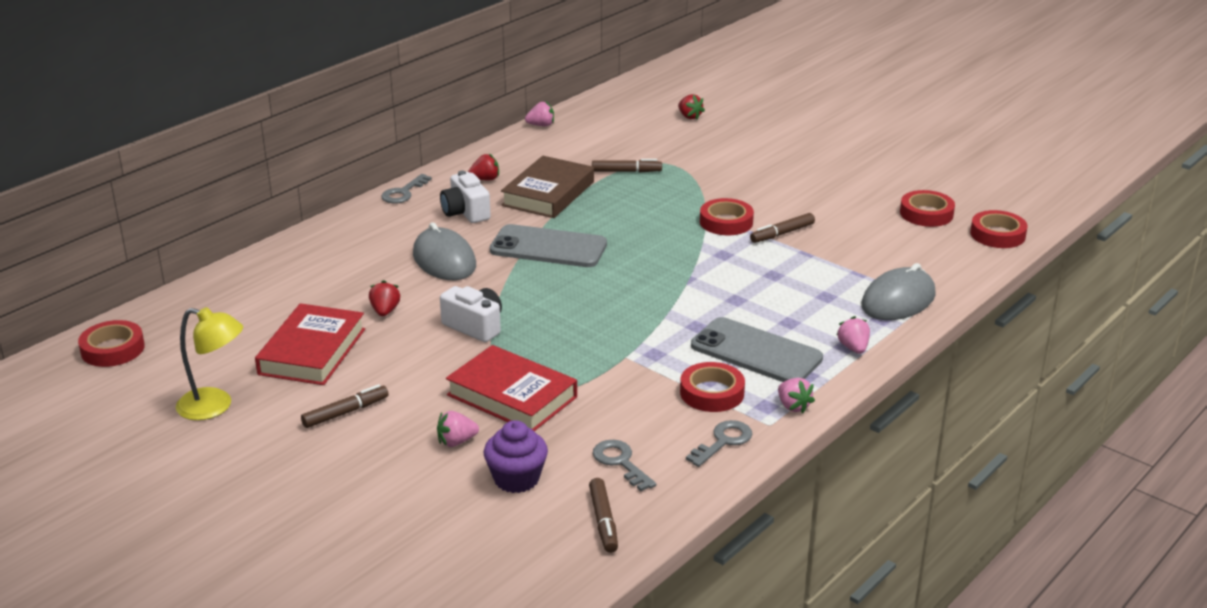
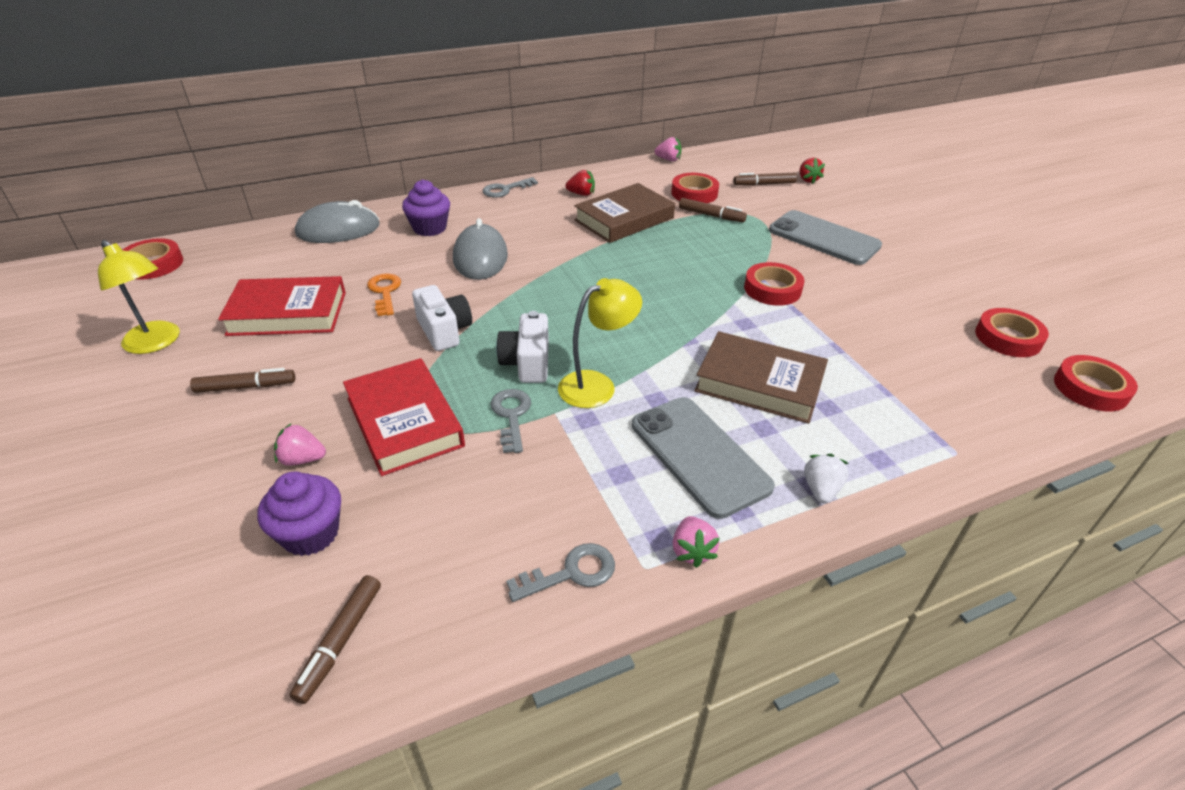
camera: 25 degrees right, 10 degrees up
red book [255,303,365,385] -> red book turned 45 degrees clockwise [218,276,346,336]
red strawberry [369,280,400,316] -> orange key [367,273,401,316]
white camera [440,171,491,223] -> white camera moved to [496,311,549,383]
grey phone [490,224,607,267] -> grey phone moved to [769,210,882,265]
grey key [593,440,656,491] -> grey key moved to [490,389,531,453]
red tape [680,362,745,412] -> red tape moved to [671,173,719,203]
brown marker [750,213,815,243] -> brown marker moved to [733,173,797,186]
pink strawberry [836,316,870,354] -> white strawberry [804,454,849,504]
grey mouse [861,263,936,320] -> grey mouse moved to [295,200,380,243]
none -> purple cupcake [402,180,450,236]
none -> yellow lamp [558,278,642,408]
none -> brown book [694,331,828,424]

